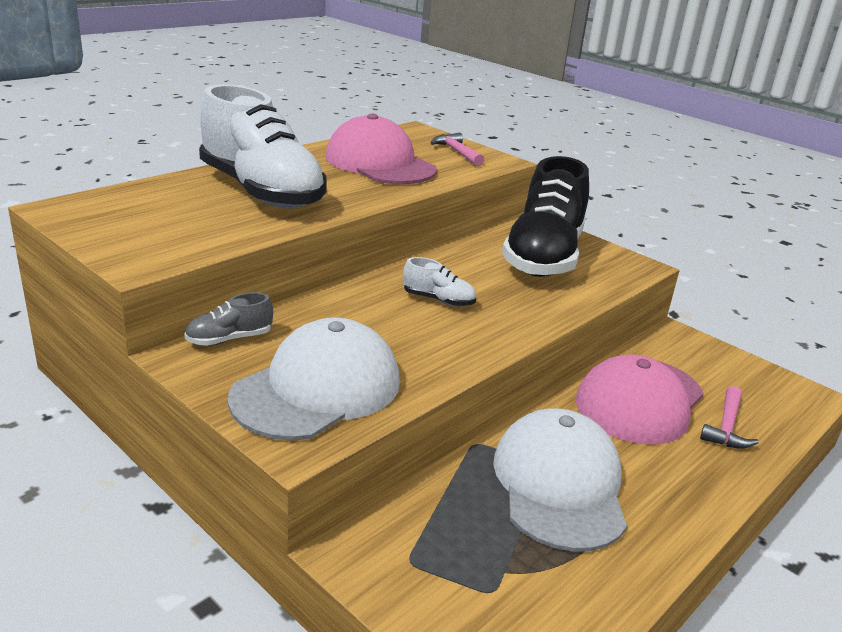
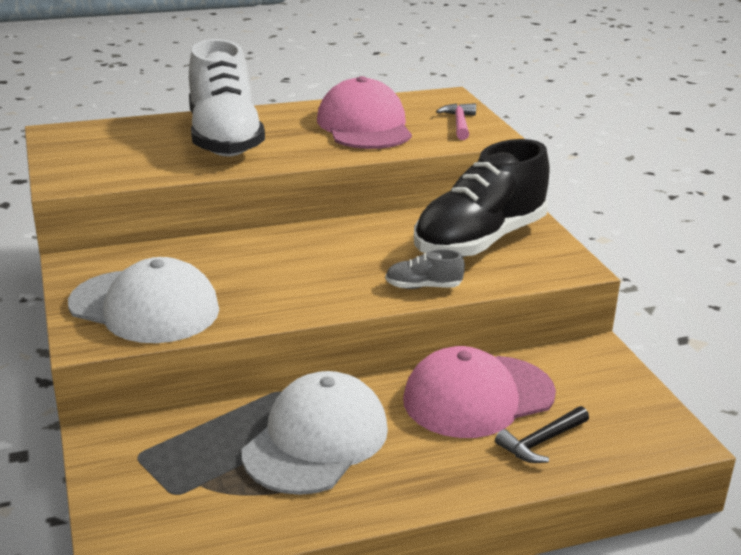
camera: 30 degrees right, 0 degrees up
grey shoe [185,292,273,346] -> grey shoe moved to [385,249,465,289]
white cap [228,317,400,441] -> white cap turned 45 degrees clockwise [68,257,219,343]
white shoe [403,257,476,307] -> none
pink hammer [700,386,759,449] -> black hammer [495,406,589,463]

